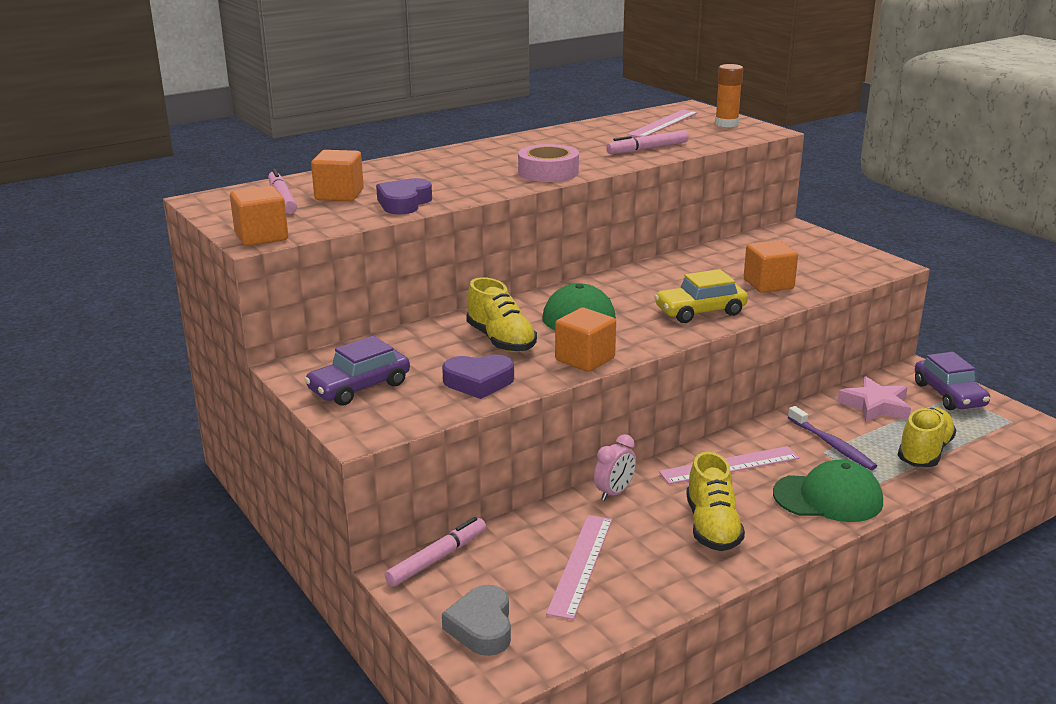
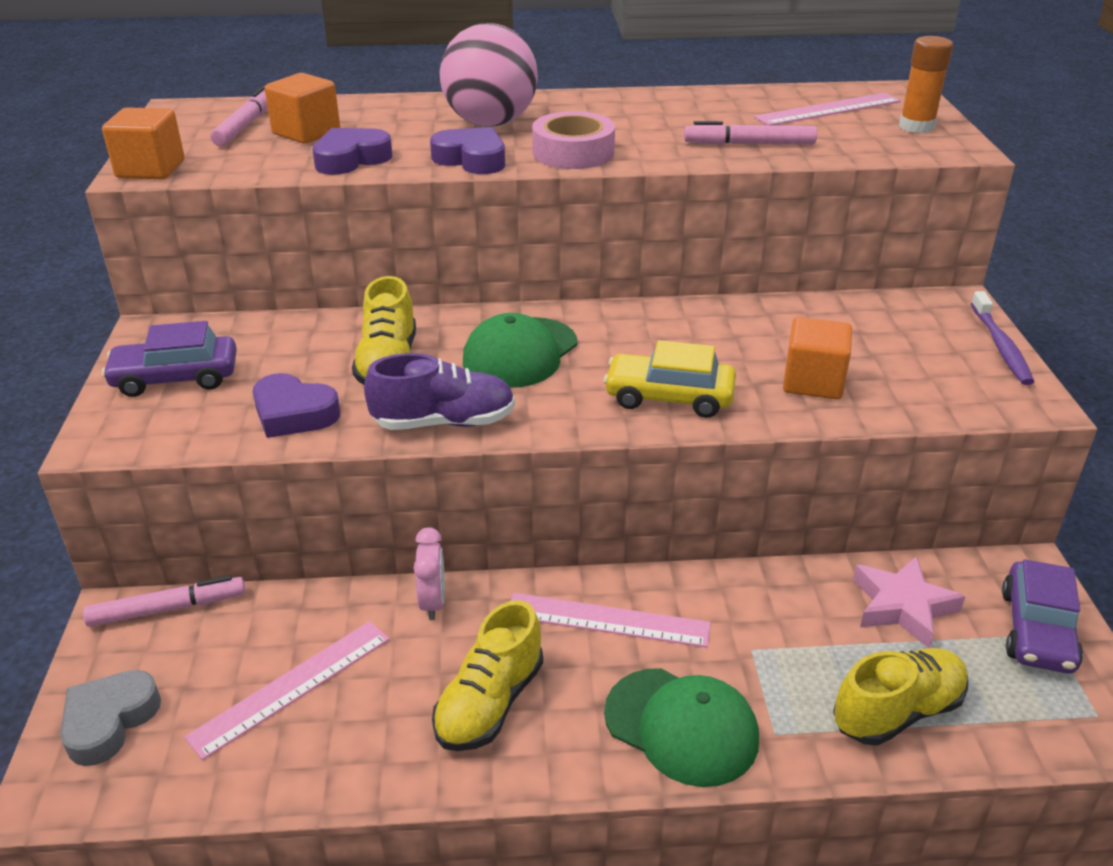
camera: 30 degrees right, 10 degrees up
orange cube [555,307,616,372] -> purple shoe [364,353,515,430]
pink clock [594,434,636,501] -> pink clock turned 75 degrees counterclockwise [414,527,445,620]
purple toothbrush [788,406,877,470] -> purple toothbrush moved to [971,291,1034,385]
none -> purple heart [430,127,505,174]
none -> pink ball [440,23,538,127]

